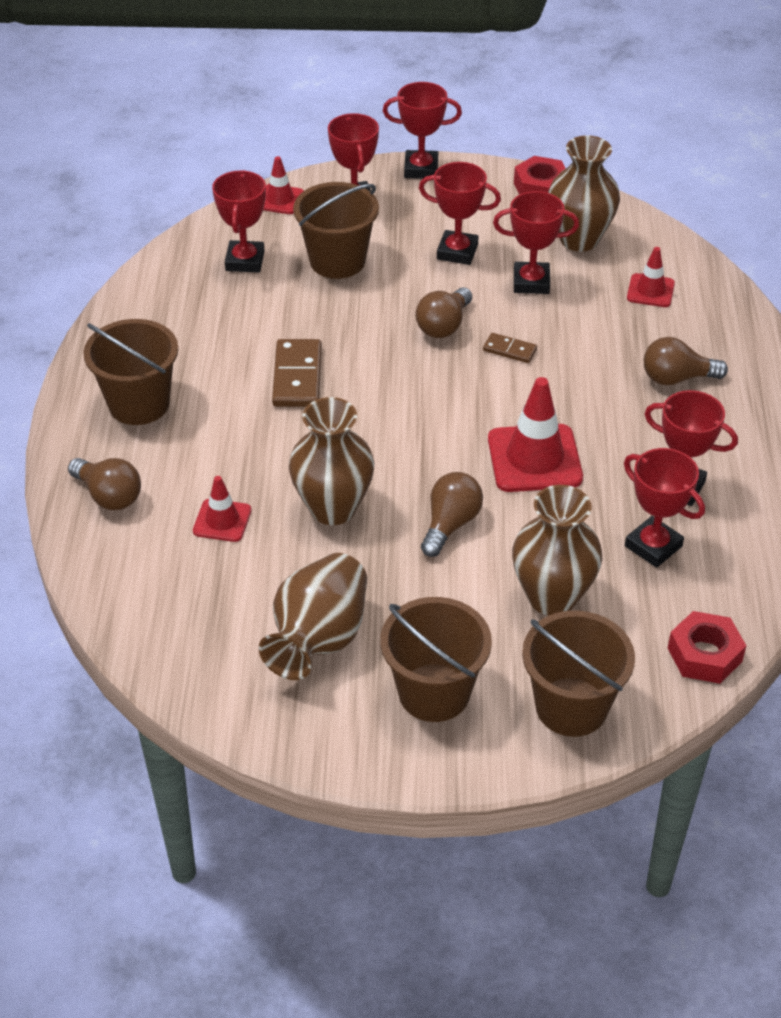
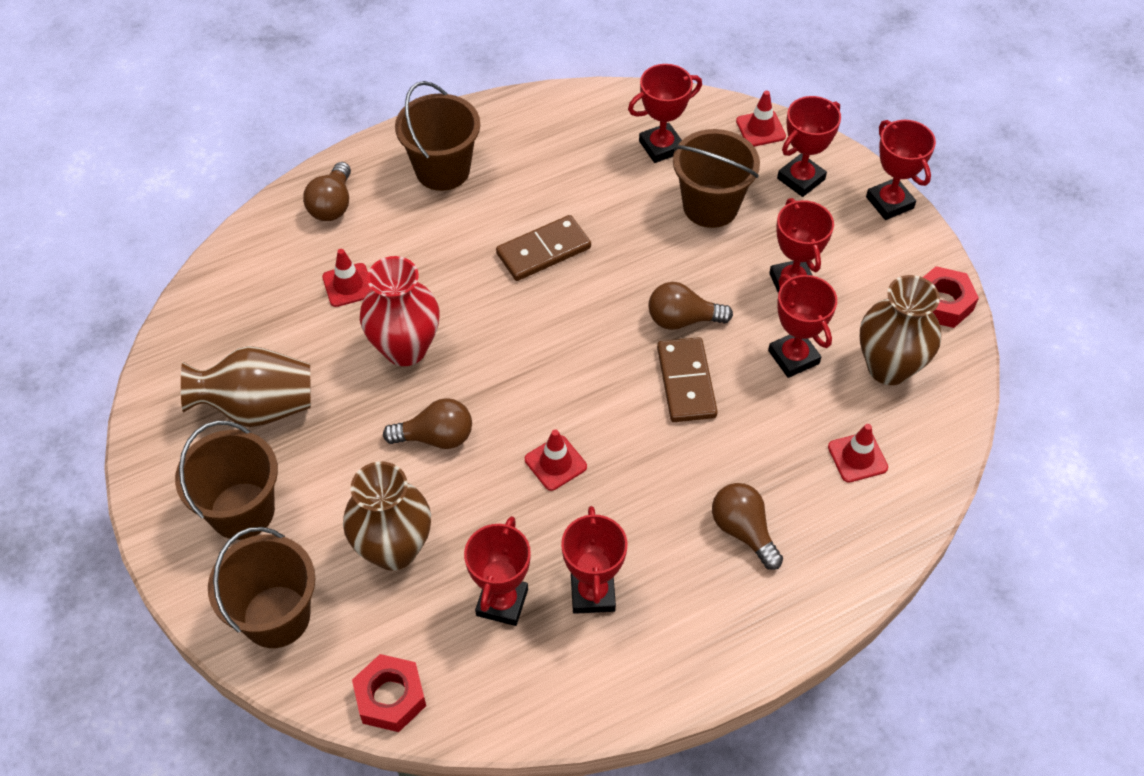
camera: 60 degrees right, 10 degrees up
brown vase [289,397,374,525] -> red vase [360,256,440,366]
brown domino [483,333,537,363] -> brown domino [657,337,718,422], size x1.81
red traffic cone [488,377,583,492] -> red traffic cone [525,430,587,491], size x0.56

